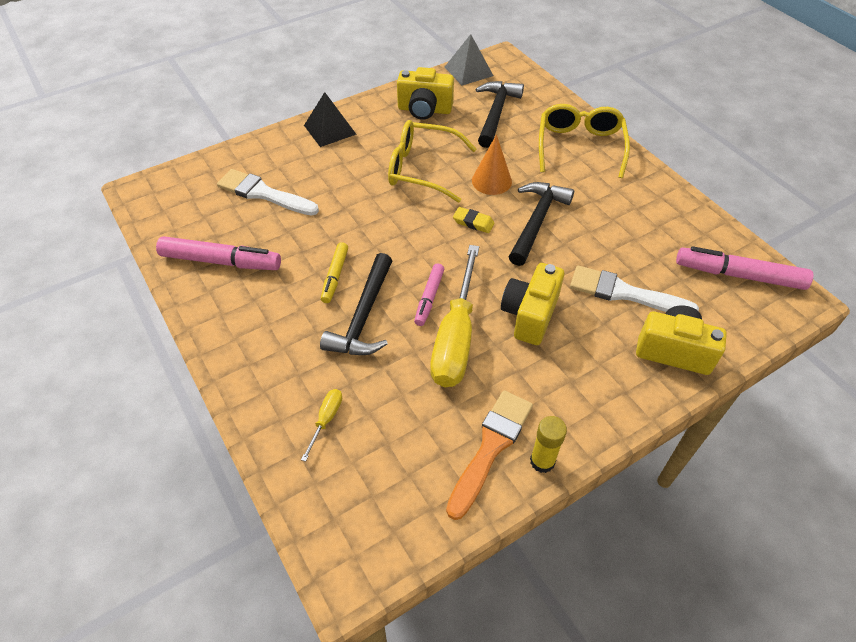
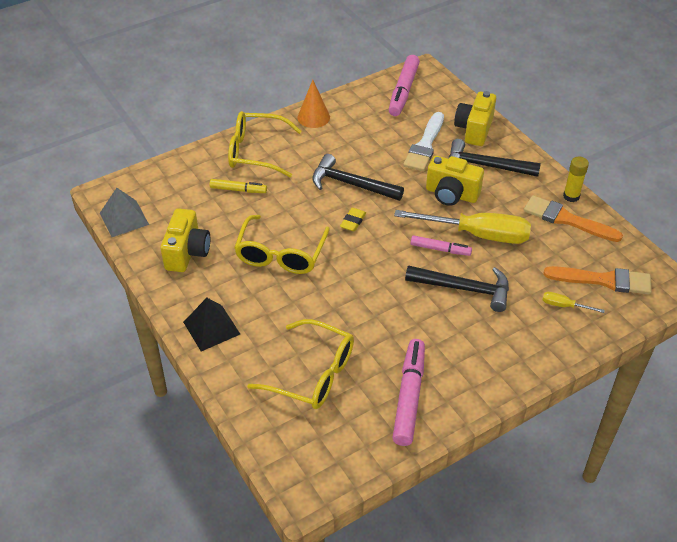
camera: 90 degrees left, 5 degrees down
white brush [217,169,319,216] -> yellow glasses [247,319,354,409]
yellow marker [321,242,348,303] -> yellow marker moved to [209,179,267,193]
orange cone [472,134,512,195] -> orange cone moved to [297,80,330,128]
black hammer [475,81,524,148] -> black hammer moved to [449,139,541,177]
none -> orange brush [544,266,652,294]

